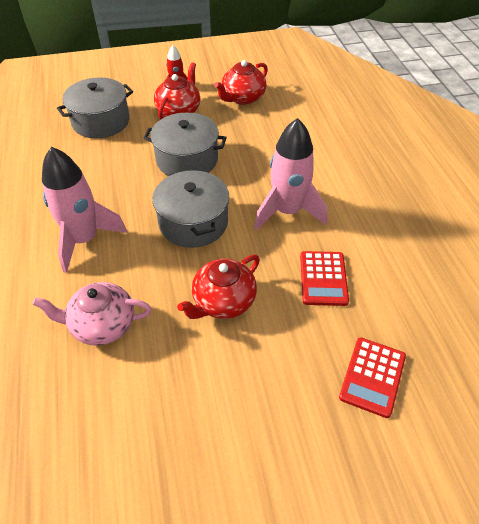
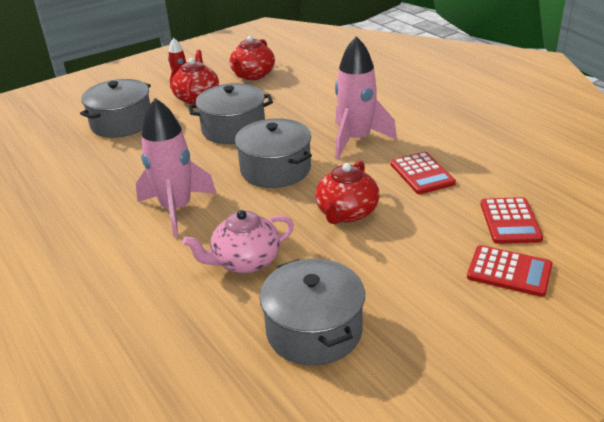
camera: 20 degrees left, 15 degrees down
none -> grey pot [260,259,365,366]
none -> red calculator [467,245,553,297]

